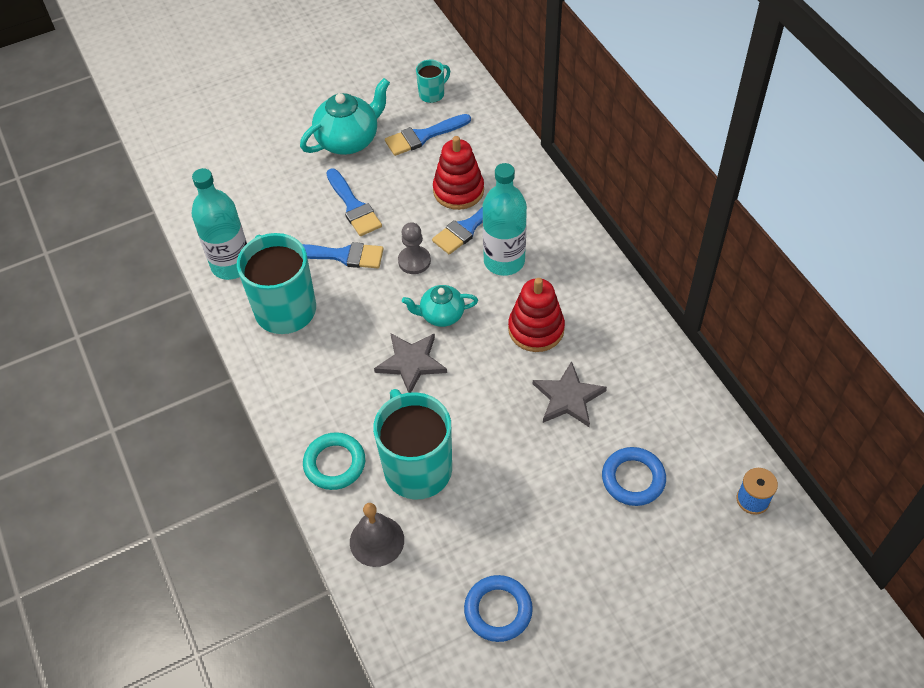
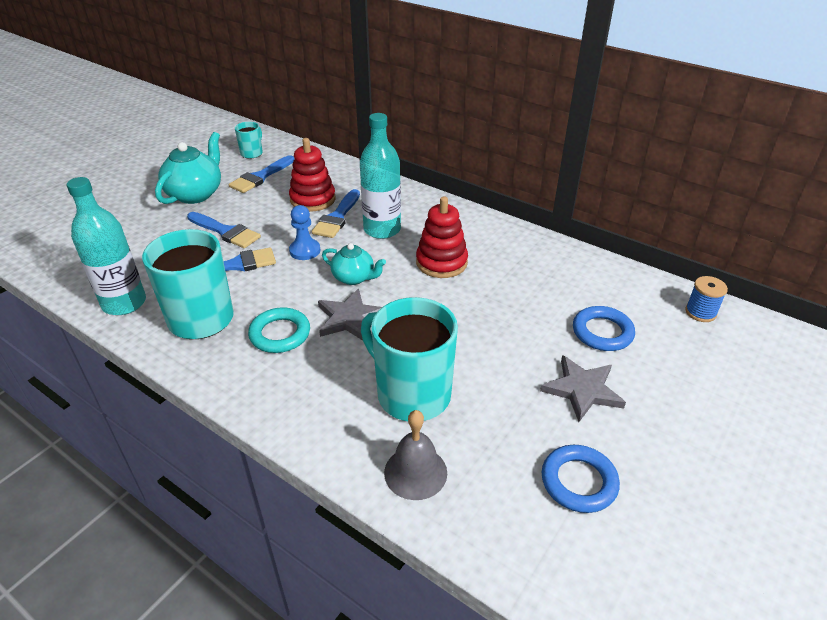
camera: 30 degrees left, 15 degrees down
turquoise ring [303,432,365,490] -> turquoise ring moved to [248,307,310,353]
grey pawn [398,222,431,274] -> blue pawn [289,205,321,260]
turquoise teapot [402,285,478,327] -> turquoise teapot turned 120 degrees counterclockwise [322,243,386,285]
grey star [533,361,607,427] -> grey star moved to [540,355,626,422]

